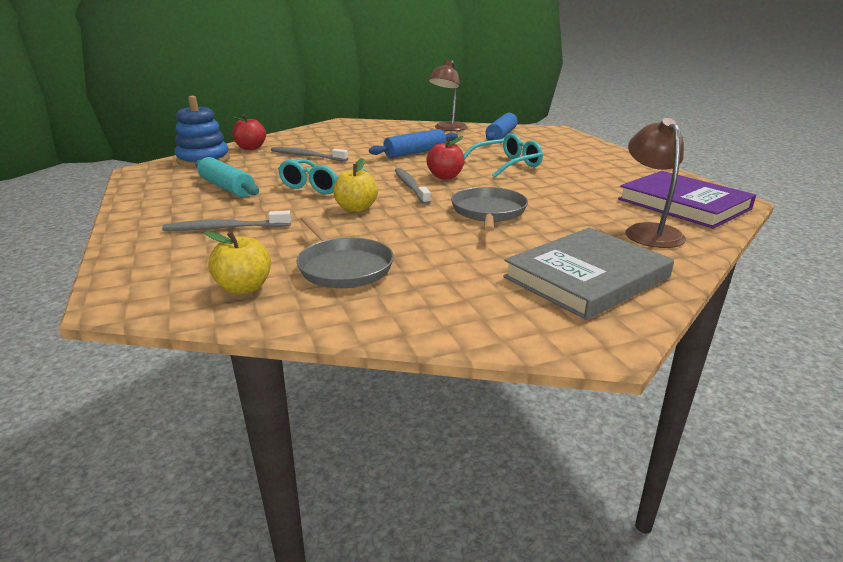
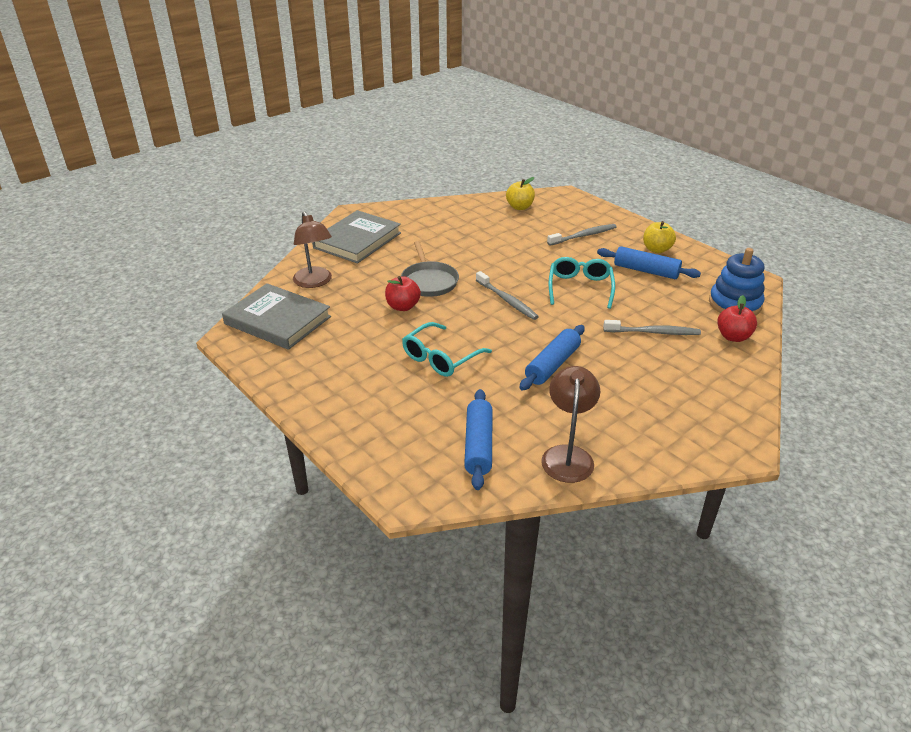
camera: 160 degrees right, 10 degrees up
turquoise rolling pin [195,157,259,197] -> blue rolling pin [597,246,701,279]
grey pan [296,216,394,288] -> none
yellow apple [333,158,378,212] -> yellow apple moved to [643,221,676,253]
red apple [427,136,465,180] -> red apple moved to [385,276,421,311]
purple book [618,171,756,229] -> grey book [222,283,331,350]

